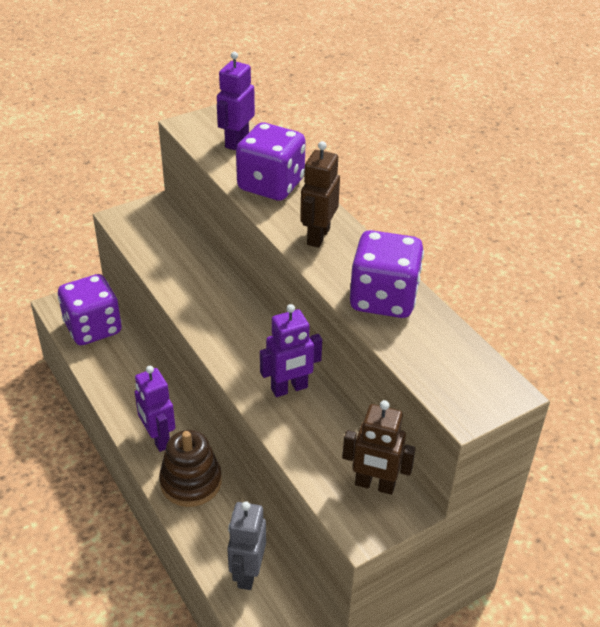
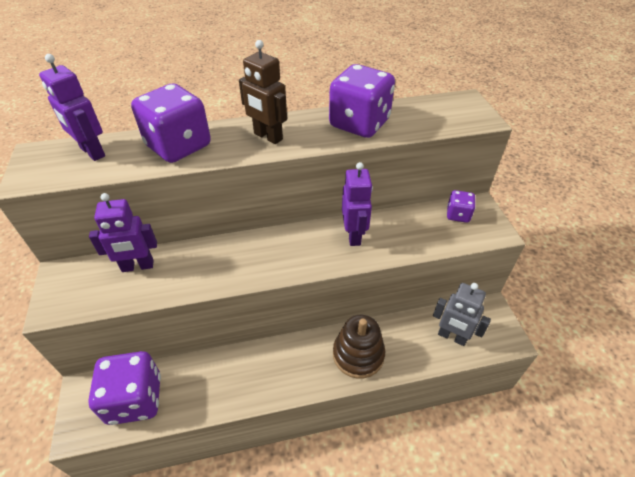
camera: 70 degrees left, 5 degrees up
purple robot [135,366,175,452] -> purple robot moved to [89,193,157,272]
brown robot [342,400,416,495] -> purple dice [447,190,476,223]

